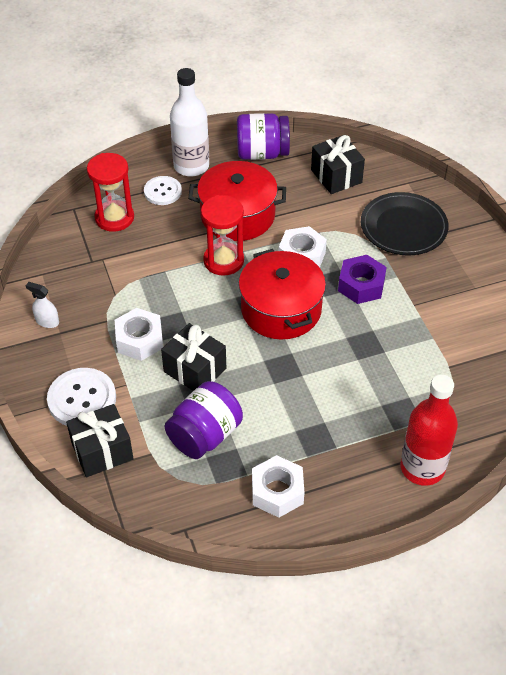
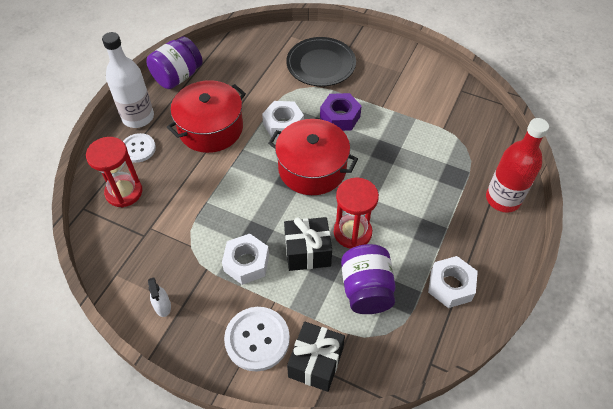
camera: 45 degrees left, 5 degrees up
white spray bottle [26,282,59,328] -> white spray bottle turned 90 degrees counterclockwise [148,277,171,317]
red hourglass [201,195,244,276] -> red hourglass moved to [334,177,379,249]
black gift [311,135,365,194] -> none

